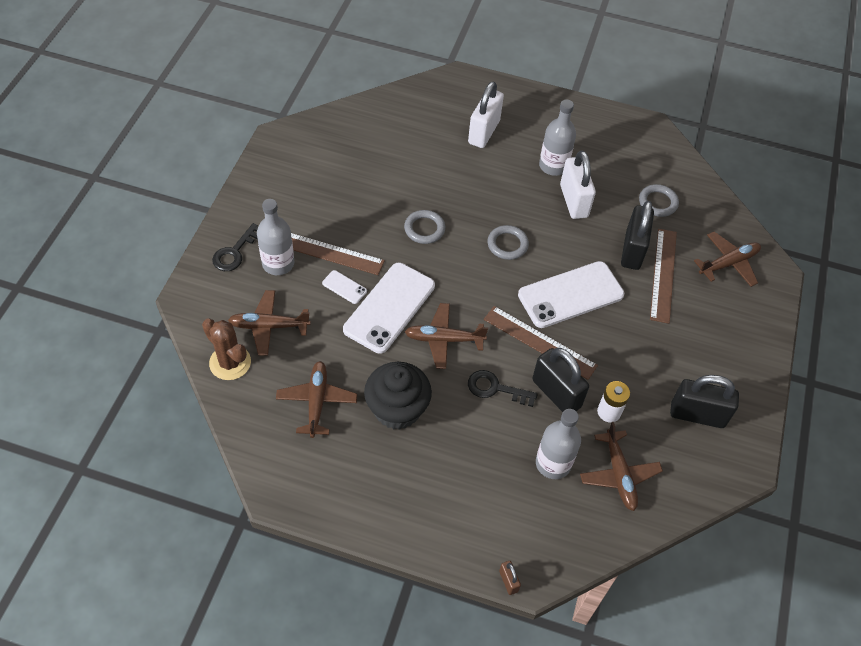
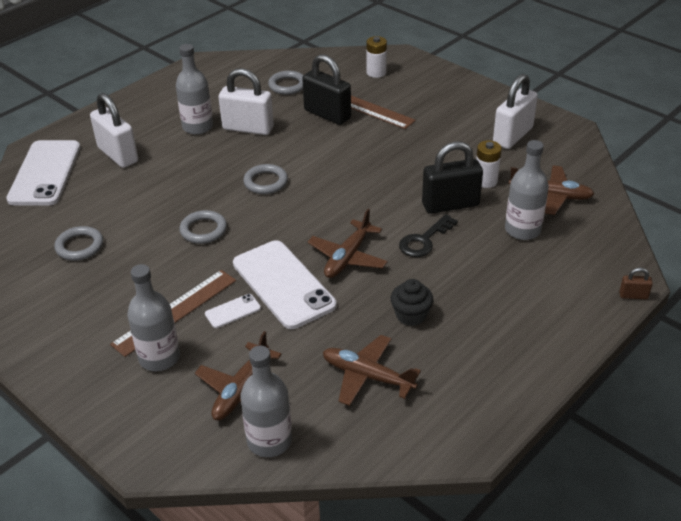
camera: 60 degrees left, 15 degrees down
brown cactus [202,318,251,380] -> grey bottle [240,346,292,457]
black key [212,223,258,271] -> none
black cupcake [364,362,432,430] -> black cupcake [391,279,433,326], size x0.57
brown ruler [484,306,598,380] -> none
white phone [518,261,624,328] -> white phone moved to [6,140,80,205]
black padlock [670,375,739,428] -> white padlock [493,74,538,149]
brown plane [694,232,761,287] -> white battery [366,36,387,78]
none -> grey ring [54,226,103,261]

